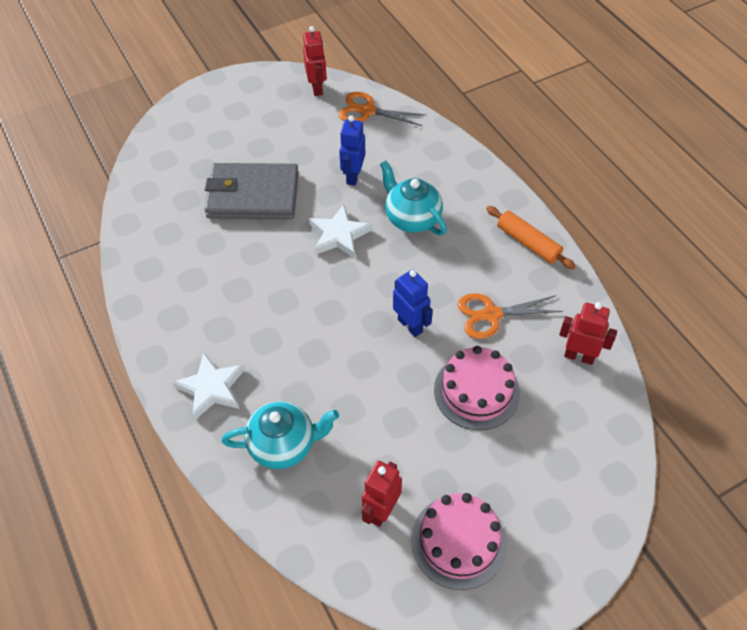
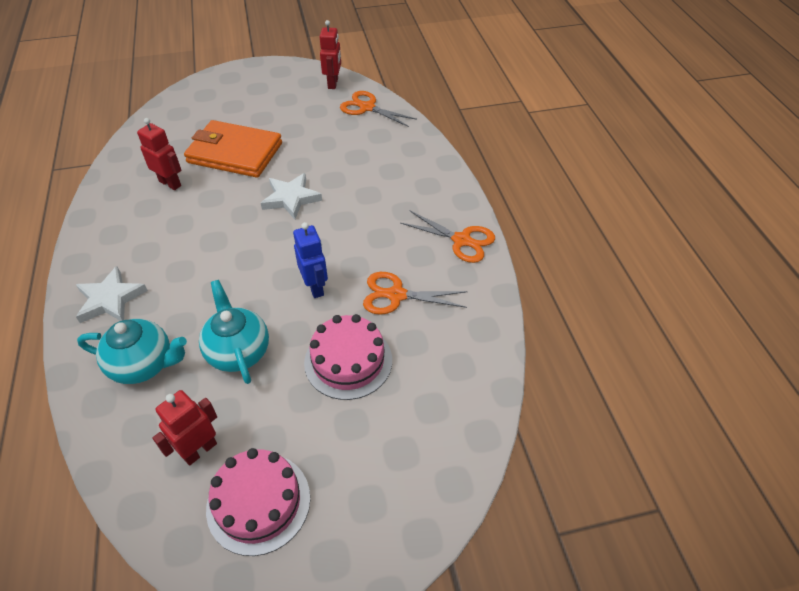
camera: 15 degrees right, 5 degrees down
grey wallet [204,163,299,219] -> orange wallet [184,120,282,178]
blue robot [339,115,365,186] -> none
turquoise teapot [380,161,447,235] -> turquoise teapot moved to [199,280,269,384]
orange rolling pin [486,206,576,269] -> orange scissors [400,210,495,263]
red robot [559,302,617,365] -> red robot moved to [137,118,181,190]

